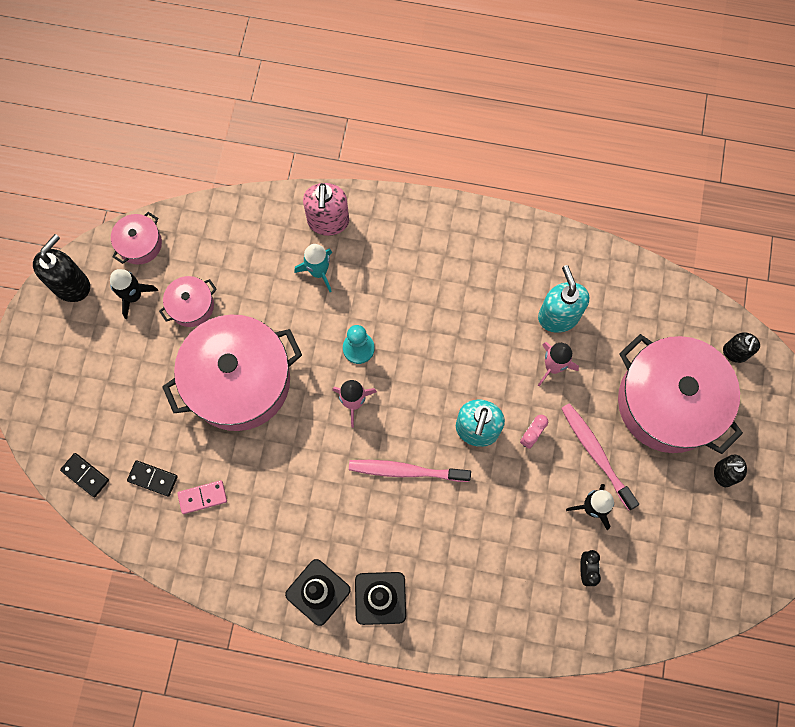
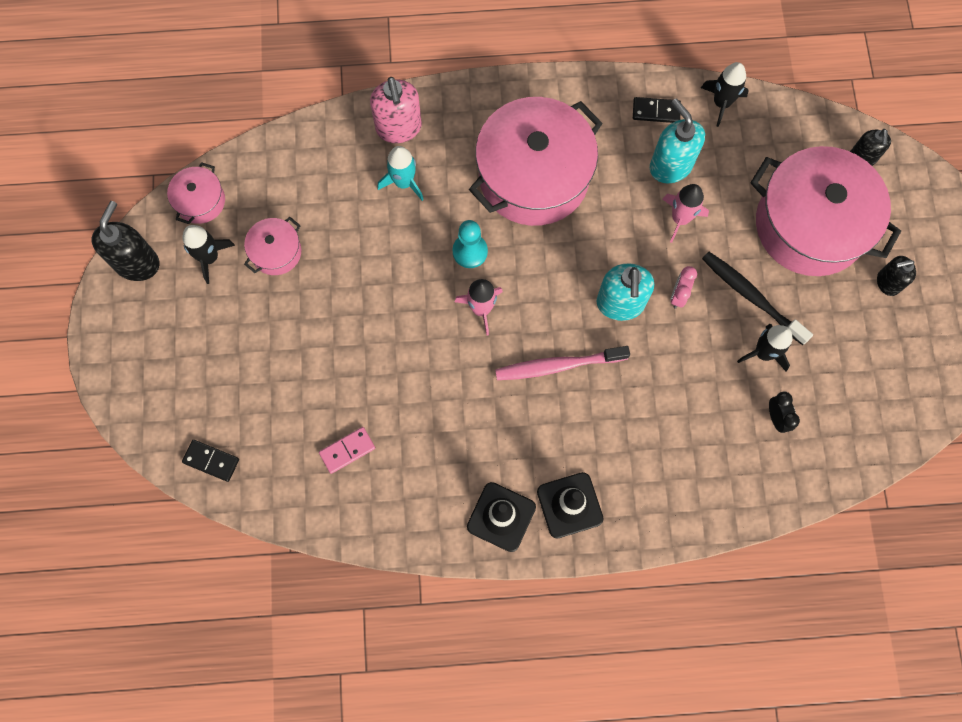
camera: 15 degrees left, 0 degrees up
black domino [127,460,178,497] -> black domino moved to [633,97,681,123]
pink pot [162,314,302,431] -> pink pot moved to [469,97,603,226]
pink toothbrush [561,403,639,510] -> black toothbrush [702,252,813,345]
none -> black rocket [701,62,749,127]

